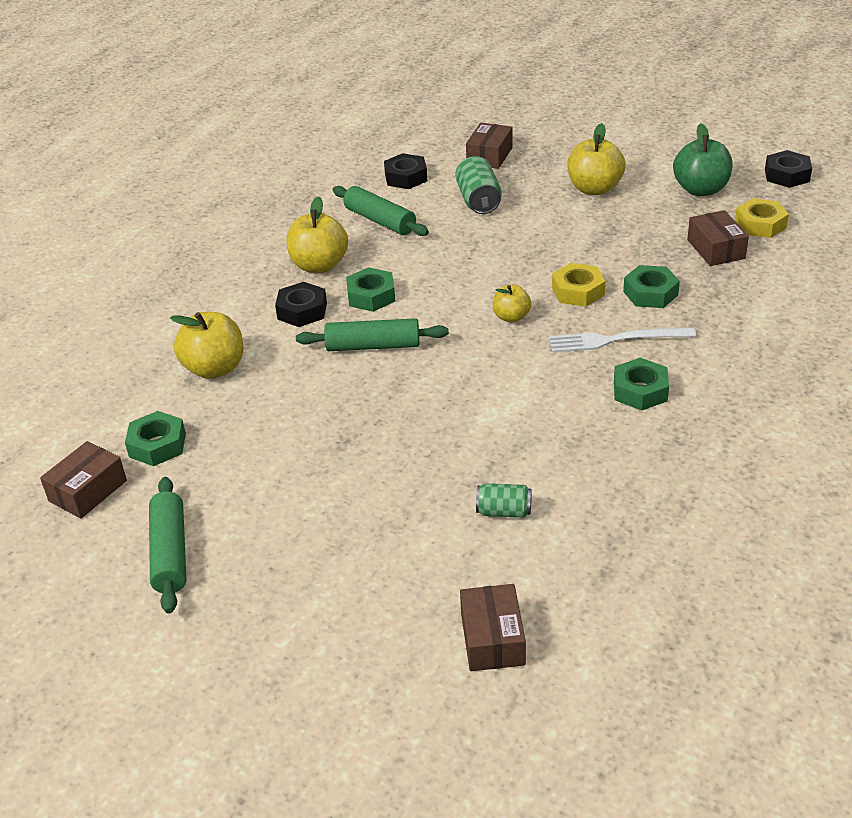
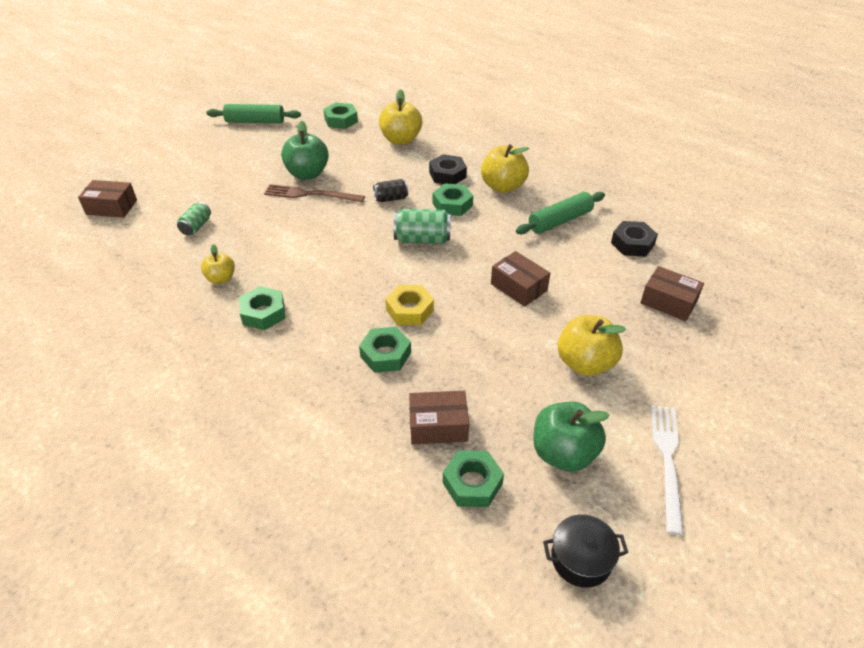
camera: 100 degrees right, 5 degrees up
brown box [40,441,127,519] -> brown box moved to [491,251,550,307]
green rolling pin [296,318,449,351] -> black can [373,179,408,202]
green can [455,156,502,214] -> green can moved to [394,209,451,244]
yellow apple [493,285,532,323] -> yellow apple moved to [201,244,235,284]
white fork [549,327,696,353] -> white fork moved to [651,405,684,535]
yellow nut [735,198,789,238] -> green nut [443,450,504,507]
black nut [765,150,812,188] -> black pot [543,515,628,588]
none -> brown fork [264,184,365,203]
none -> green apple [281,121,329,179]

